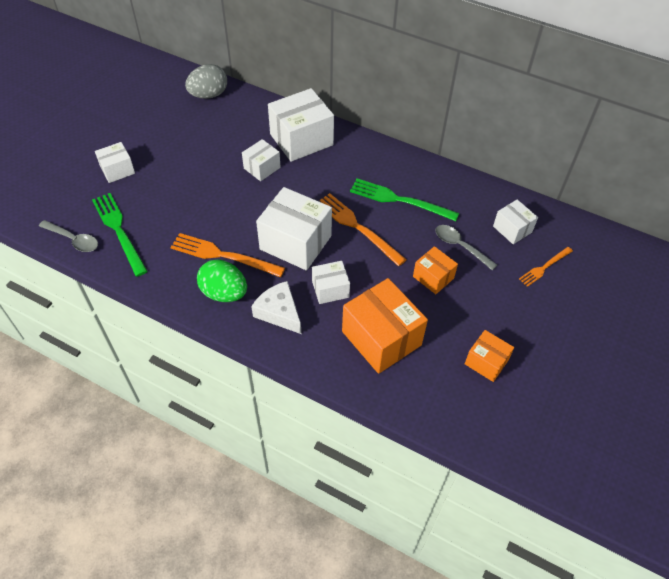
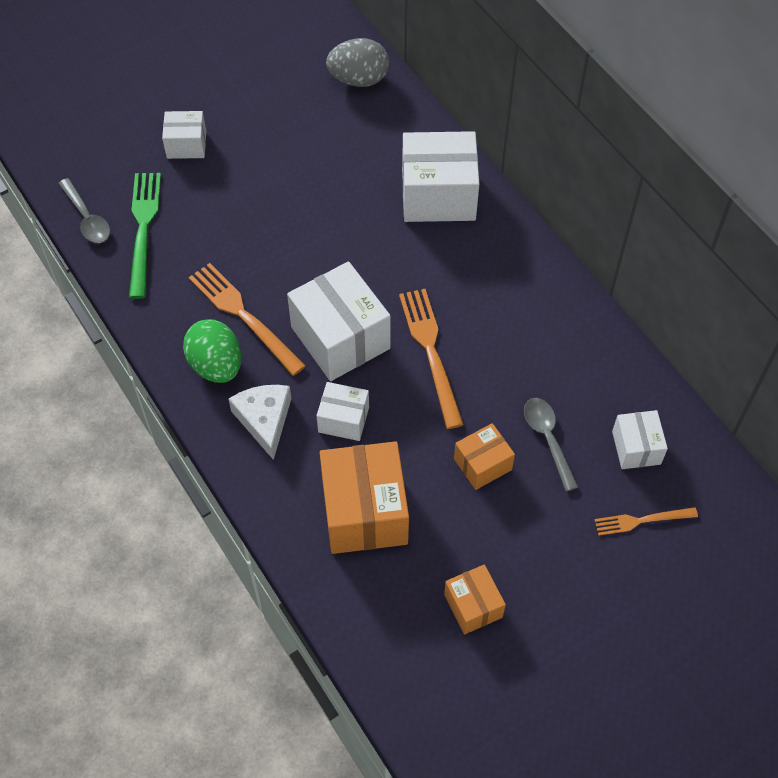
camera: 30 degrees right, 5 degrees up
white box [242,139,281,181] -> none
green fork [350,179,459,221] -> none
orange box [413,246,458,294] -> orange box turned 75 degrees clockwise [454,423,515,490]

